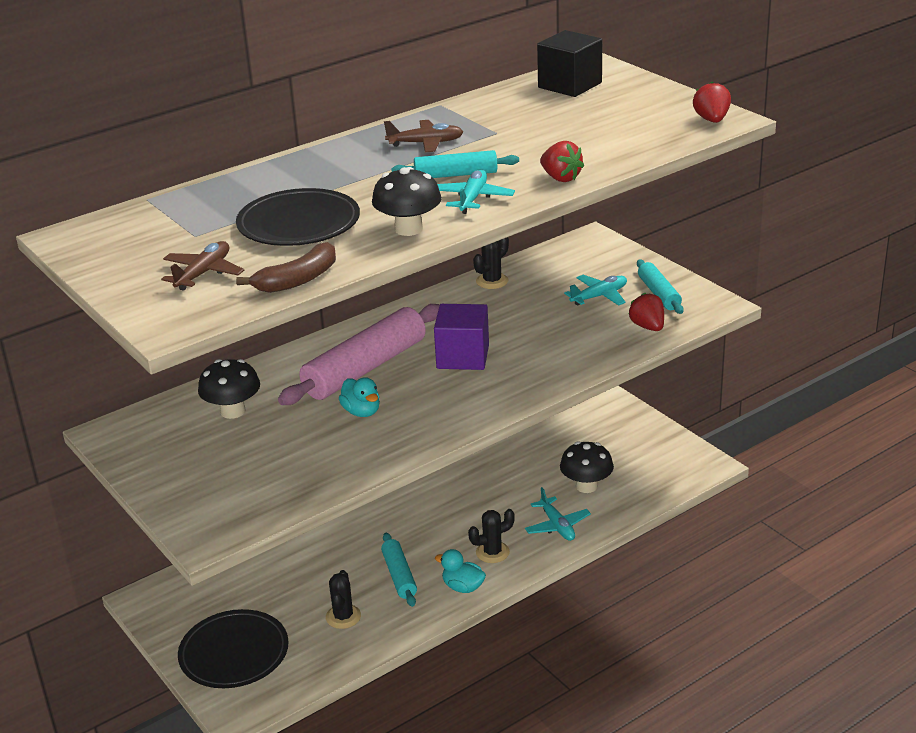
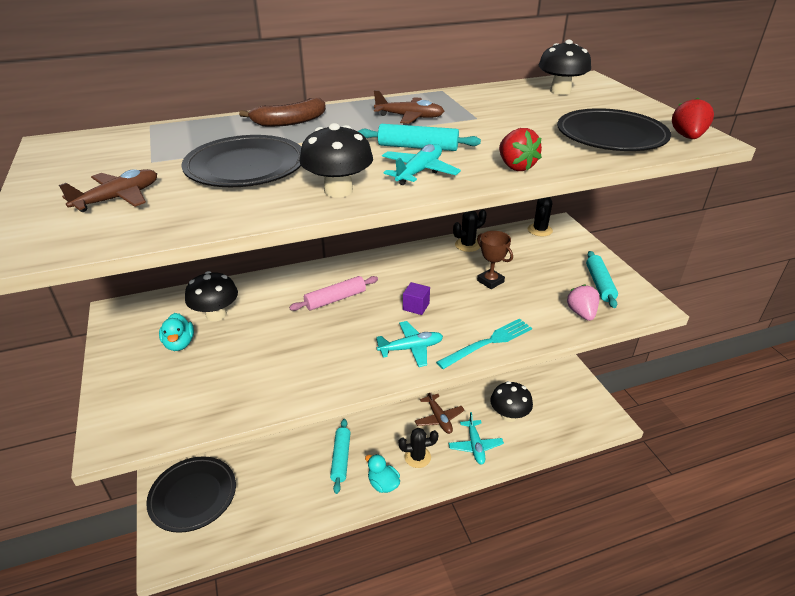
camera: 15 degrees right, 5 degrees up
brown banana [236,242,336,293] -> brown banana moved to [239,98,326,127]
pink rolling pin [278,304,440,405] -> pink rolling pin [289,276,378,311], size x0.53
black cactus [326,570,361,629] -> black cactus moved to [528,197,553,236]
turquoise duck [339,377,380,417] -> turquoise duck moved to [159,313,194,351]
purple cube [434,304,489,370] -> purple cube [403,282,430,315], size x0.52
black cube [537,30,602,97] -> black mushroom [539,40,591,95]
turquoise plane [564,275,627,306] -> turquoise plane moved to [376,321,443,367]
red strawberry [629,293,664,331] -> pink strawberry [567,284,599,321]
none -> brown plane [415,393,465,434]
none -> turquoise fork [436,318,532,369]
none -> brown trophy [477,231,513,289]
none -> black plate [557,108,671,151]

